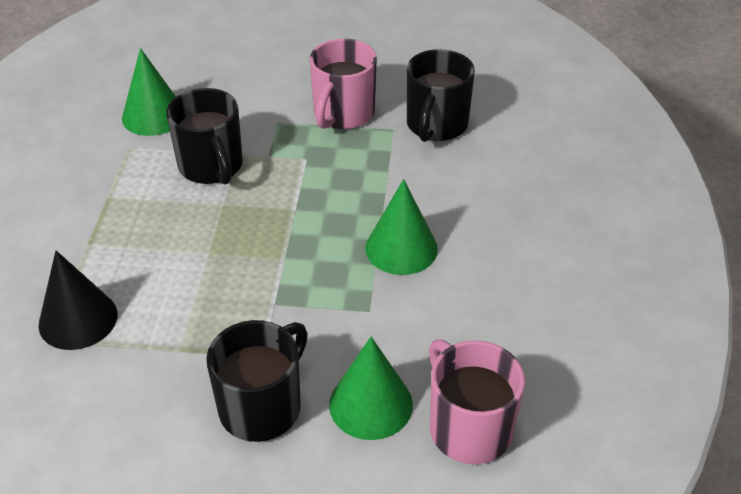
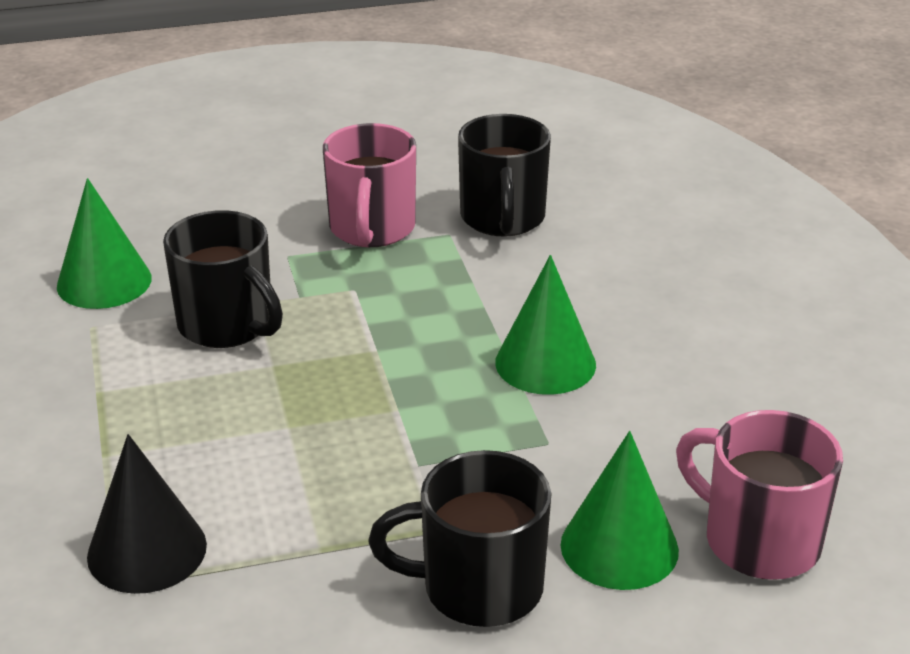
camera: 20 degrees left, 10 degrees down
black mug [206,320,308,442] -> black mug turned 105 degrees counterclockwise [369,450,552,627]

